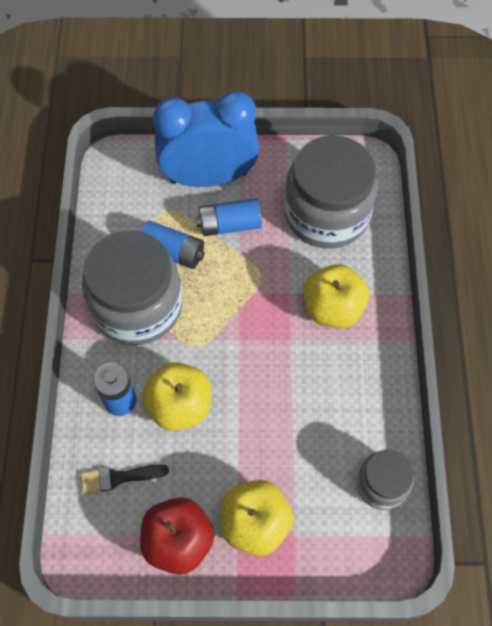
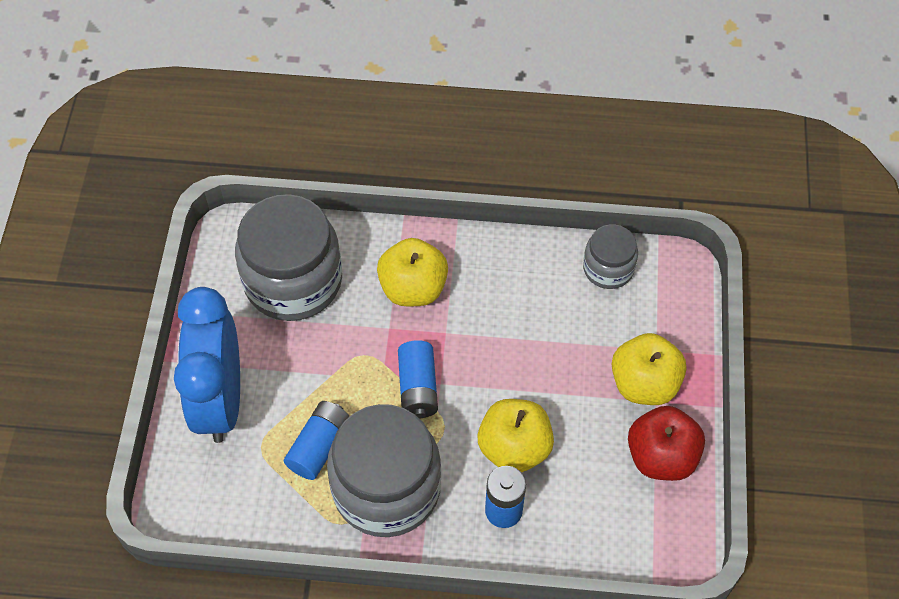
camera: 85 degrees left, 5 degrees down
black brush [81,464,169,494] -> none
blue battery [196,198,262,236] -> blue battery moved to [398,340,438,419]

